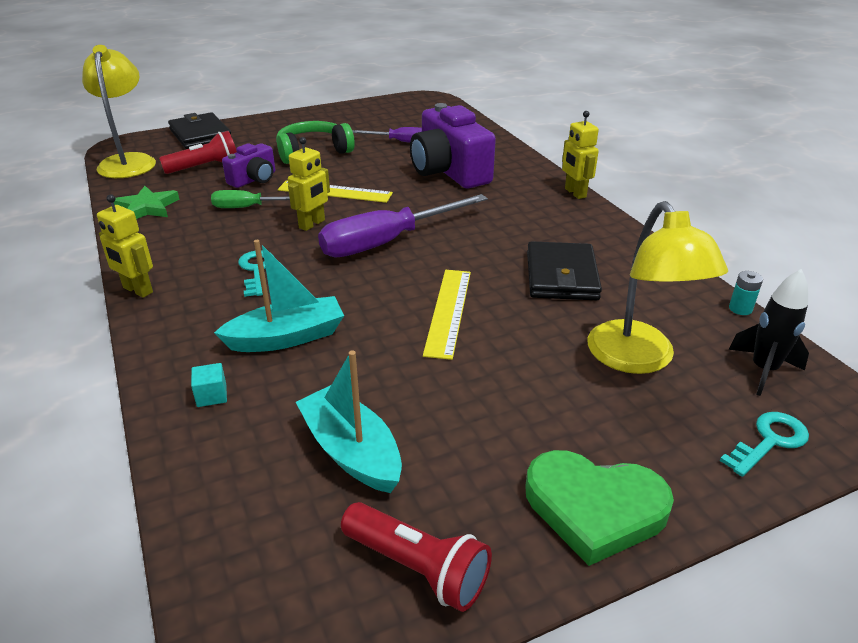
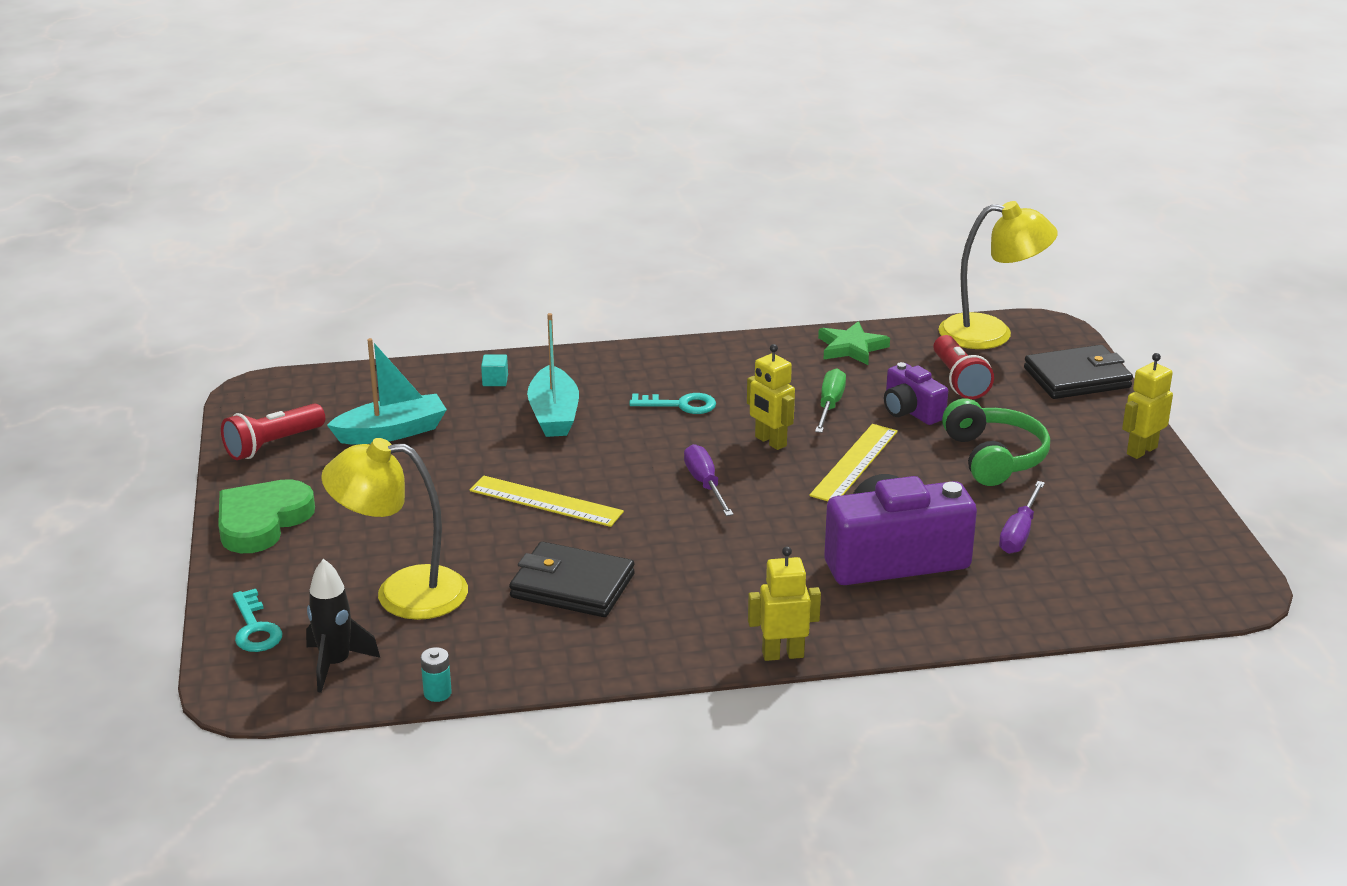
camera: 105 degrees right, 5 degrees down
yellow robot [97,194,153,298] -> yellow robot moved to [1122,353,1173,459]
purple screwdriver [318,194,488,258] -> purple screwdriver [684,444,734,516], size x0.55

